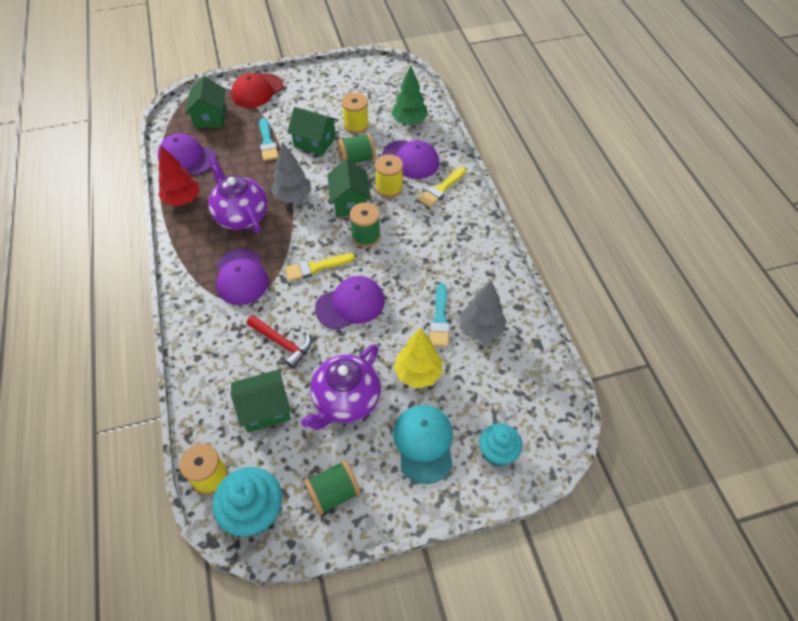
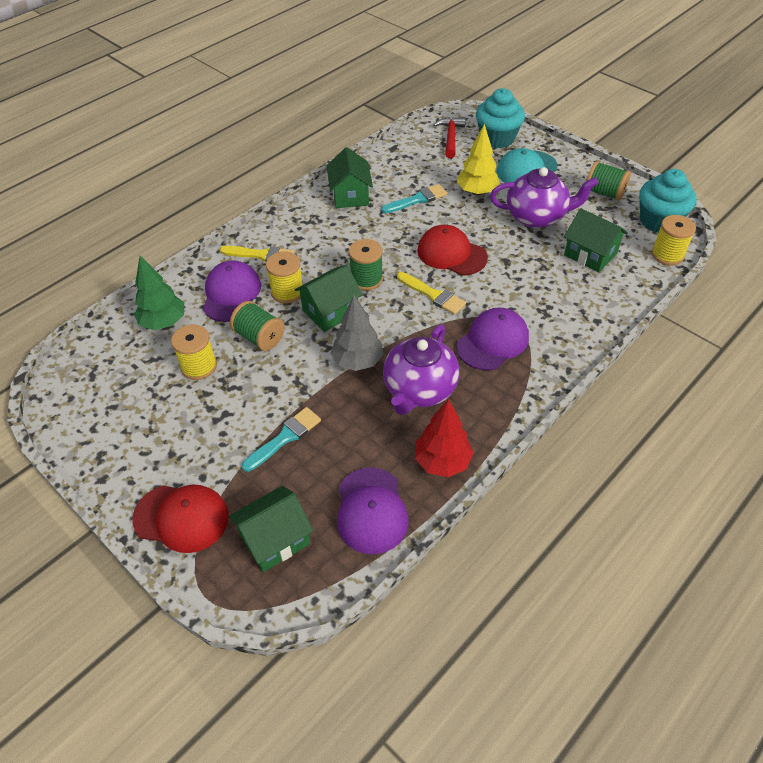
camera: 120 degrees left, 5 degrees down
red hammer [247,315,311,369] -> red hammer moved to [433,117,465,158]
green house [287,107,337,156] -> green house moved to [327,147,373,208]
purple cap [315,276,385,330] -> red cap [417,225,488,275]
grey tree [460,281,507,341] -> none
turquoise cupcake [479,423,522,466] -> turquoise cupcake [476,88,525,148], size x1.50

